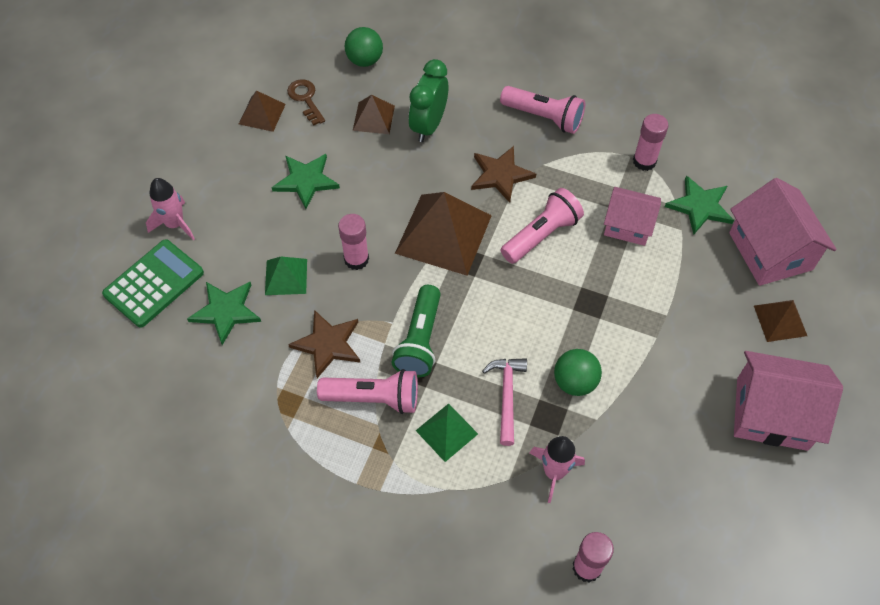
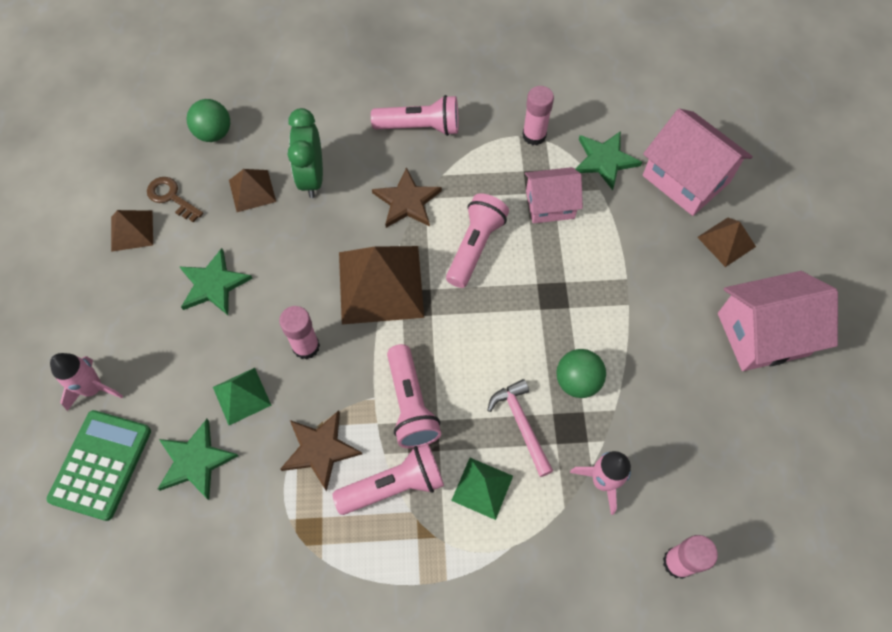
camera: 25 degrees left, 5 degrees up
green flashlight [391,285,441,377] -> pink flashlight [387,344,441,448]

